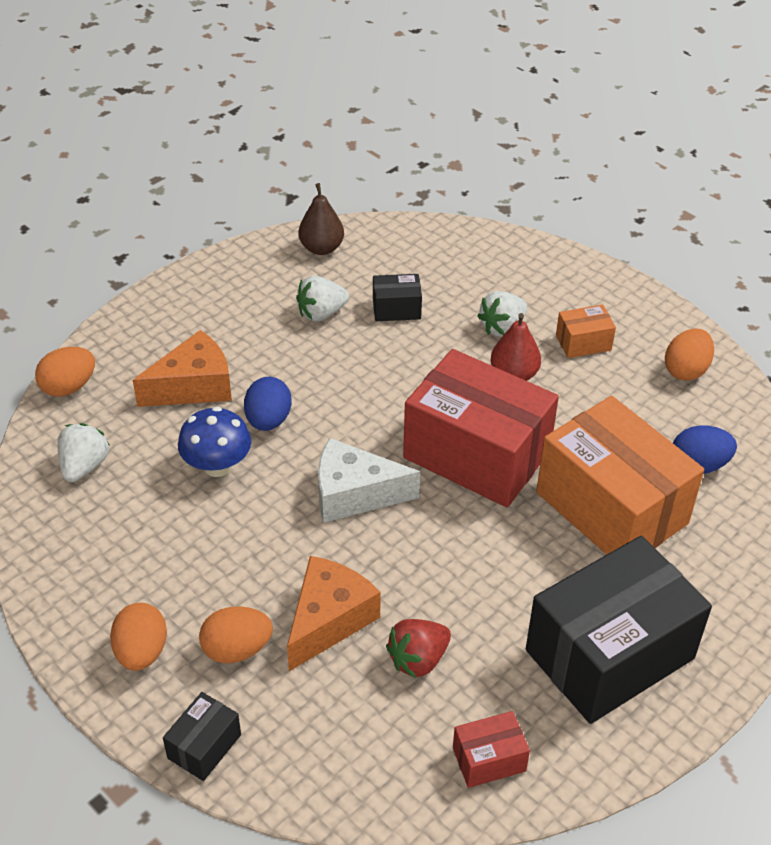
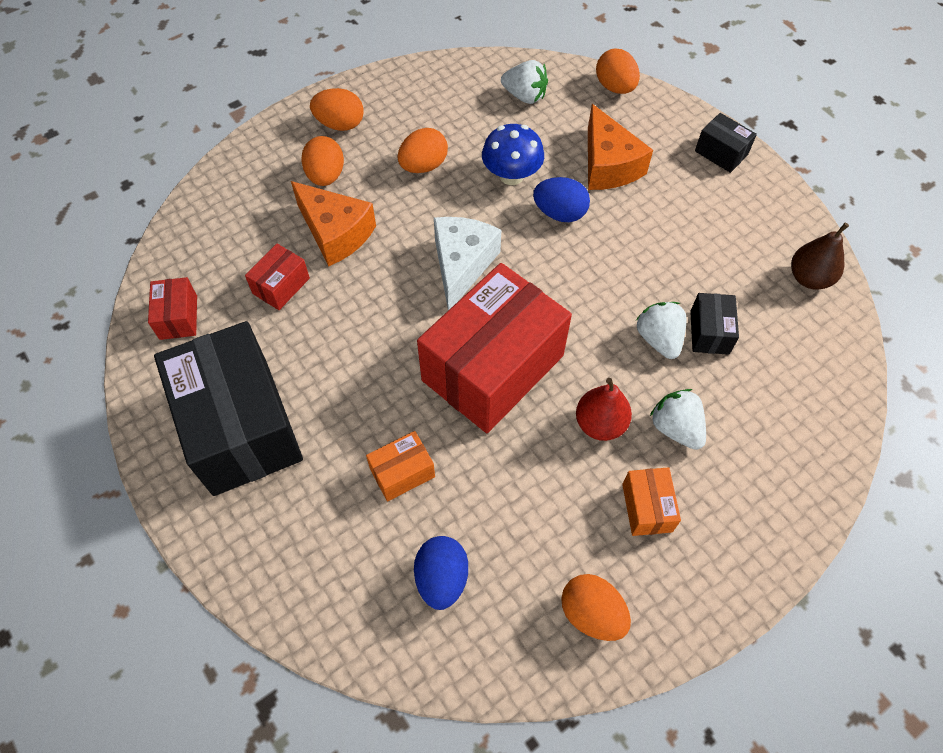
camera: 100 degrees right, 15 degrees up
black box [163,692,241,781] -> black box moved to [695,113,757,173]
white strawberry [296,275,349,322] -> white strawberry moved to [636,302,687,359]
red strawberry [386,619,451,678] -> red box [245,243,310,310]
orange box [536,396,704,555] -> orange box [366,431,435,501], size x0.43
none -> orange egg [398,128,448,173]

